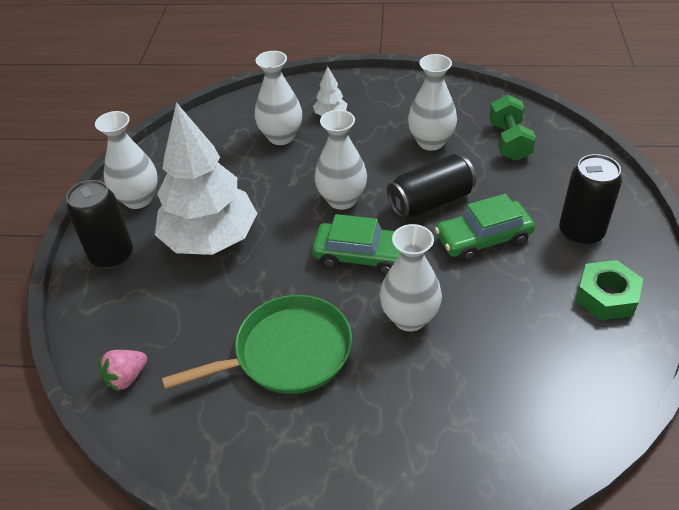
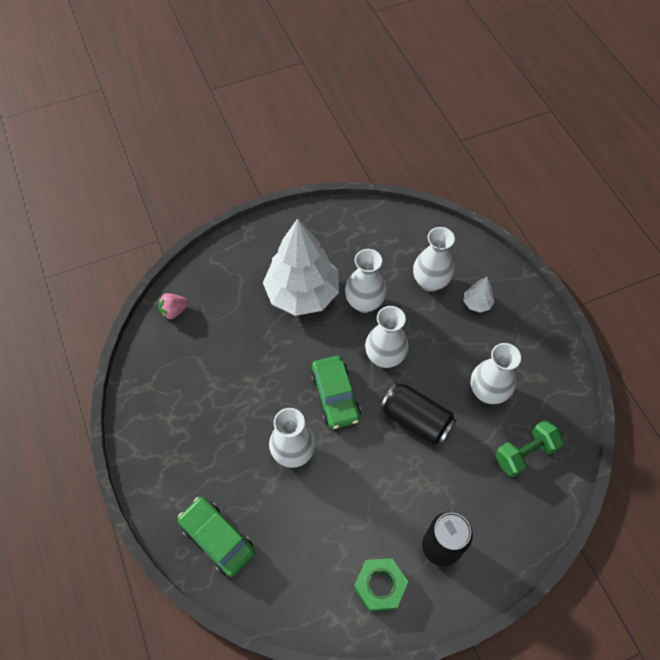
camera: 60 degrees right, 15 degrees up
black can [66,180,133,269] -> none
white vase [95,111,158,209] -> white vase moved to [345,249,387,313]
pink strawberry [99,350,147,392] -> pink strawberry turned 45 degrees counterclockwise [158,293,189,320]
green pan [162,295,352,394] -> none
green car [435,194,535,261] -> green car moved to [178,497,255,577]

